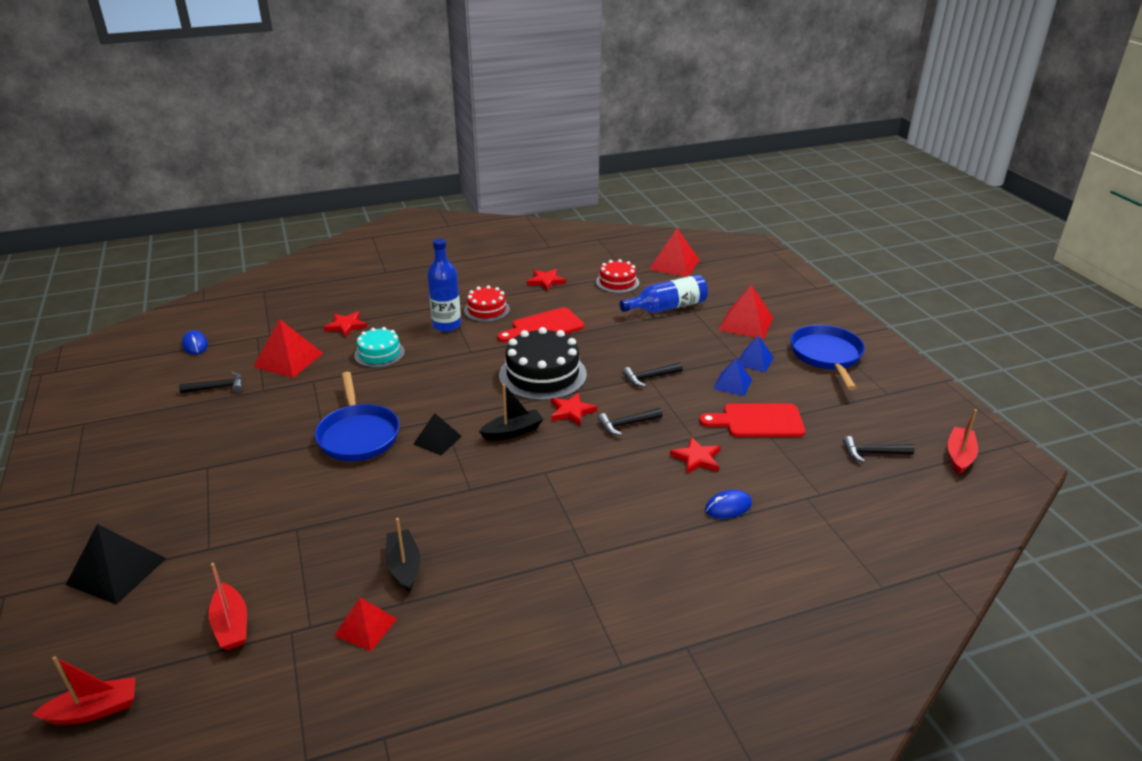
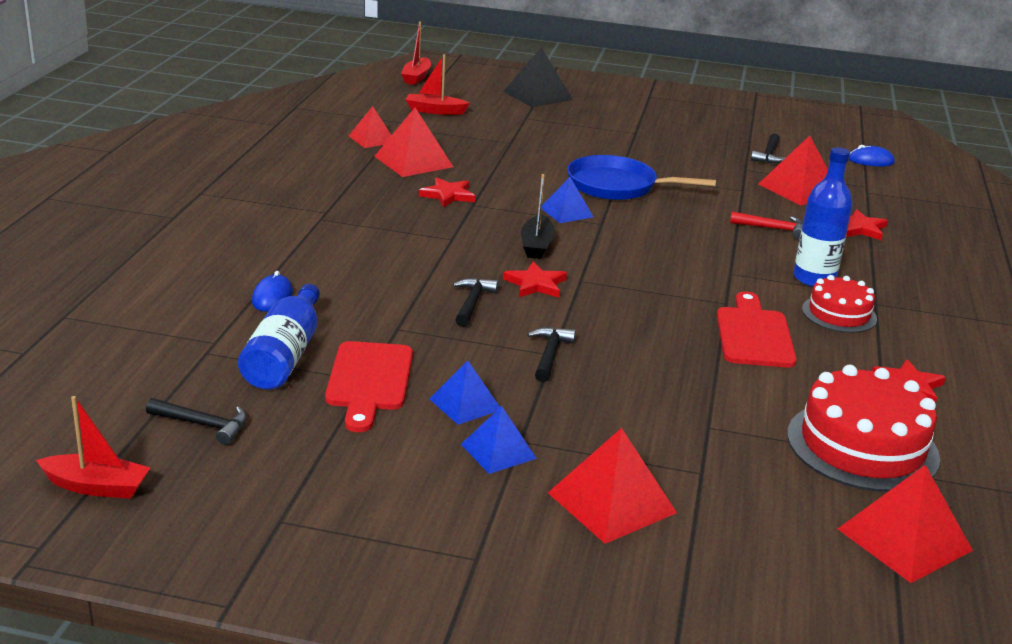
camera: 120 degrees right, 5 degrees down
turquoise cake [354,327,405,368] -> red hammer [730,212,803,239]
black boat [386,518,420,592] -> red pyramid [374,108,453,177]
black pyramid [413,413,462,455] -> blue pyramid [542,177,593,223]
black cake [499,327,587,401] -> none
red cake [596,259,639,293] -> red cake [787,365,940,492], size x1.70
blue bottle [620,275,708,313] -> blue bottle moved to [238,284,320,390]
red star [670,437,721,474] -> red star moved to [419,177,475,208]
red cutting board [699,404,805,437] -> red cutting board turned 150 degrees clockwise [325,341,413,432]
blue pan [790,325,865,390] -> none
black hammer [843,436,915,463] -> black hammer turned 75 degrees clockwise [146,398,247,445]
red boat [947,409,978,474] -> red boat turned 45 degrees counterclockwise [36,396,151,499]

